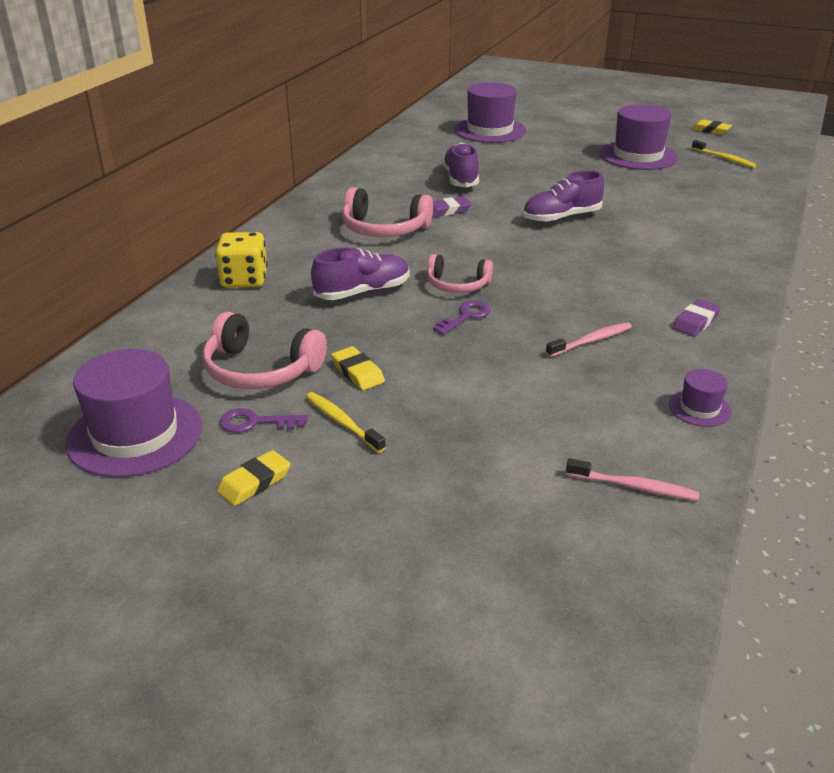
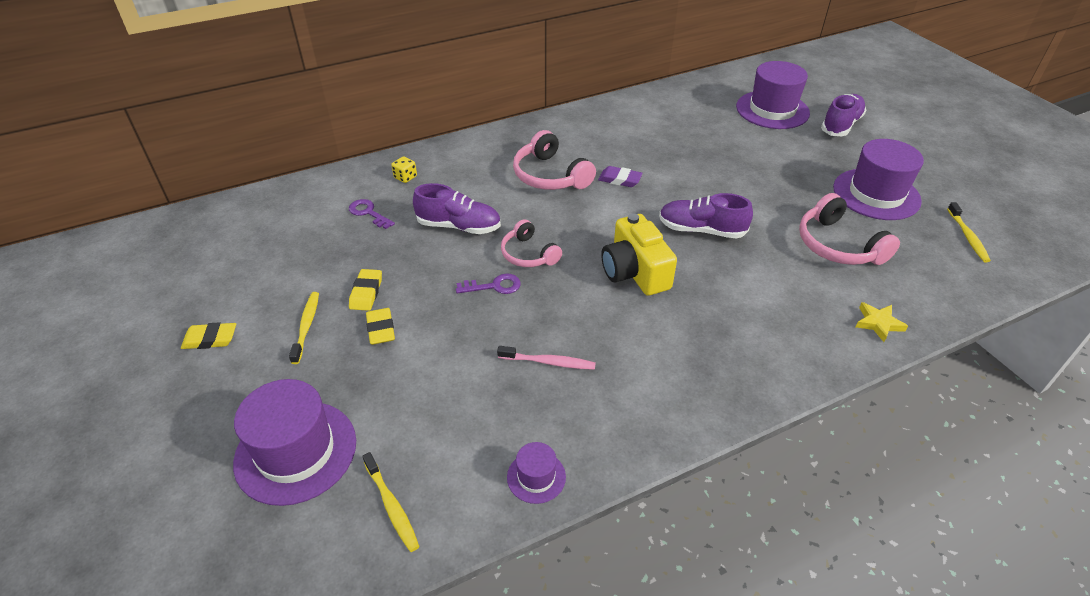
camera: 40 degrees right, 10 degrees up
purple hat [66,349,202,477] -> purple hat moved to [233,379,356,506]
pink headphones [202,312,327,389] -> pink headphones moved to [799,193,900,265]
yellow dice [215,232,268,288] -> yellow dice [391,156,417,183], size x0.52
purple key [220,408,308,433] -> purple key moved to [349,199,395,229]
purple shoe [442,143,479,188] -> purple shoe moved to [821,94,866,136]
pink toothbrush [566,458,699,501] -> yellow toothbrush [362,452,420,552]
purple eraser [672,299,721,337] -> none
yellow eraser [691,119,732,135] -> yellow eraser moved to [366,308,395,345]
none -> yellow camera [601,213,677,296]
none -> yellow star [856,302,908,342]

